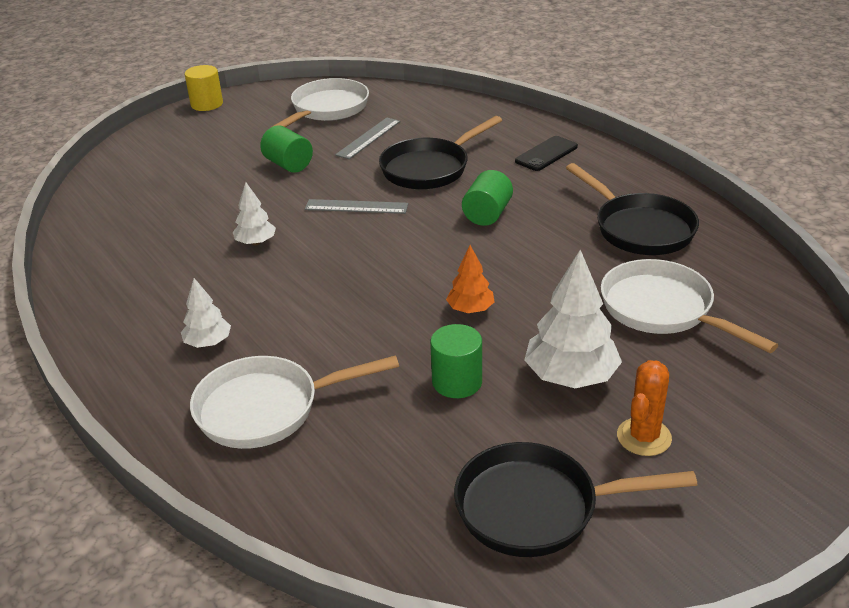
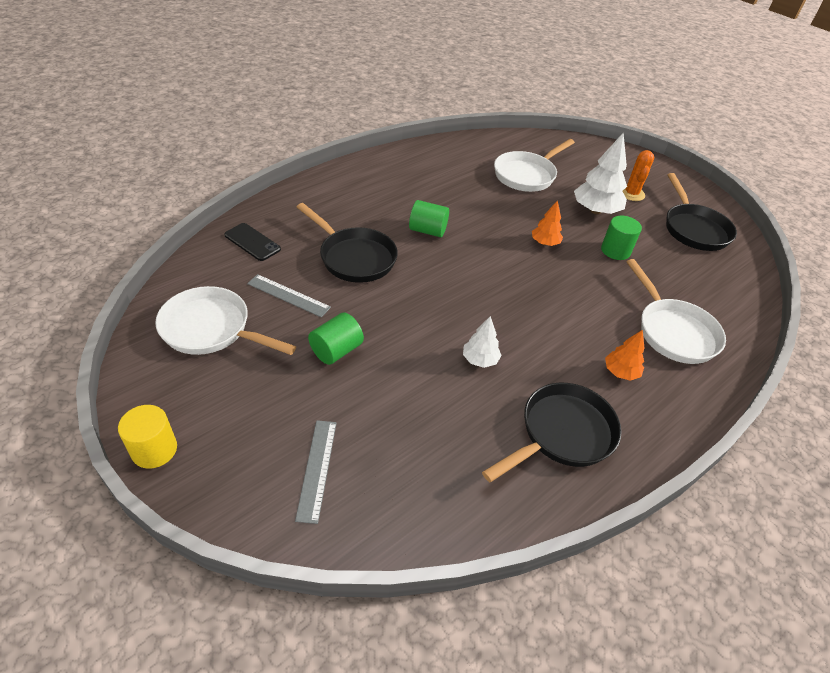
camera: 100 degrees left, 10 degrees up
white tree [181,278,231,348] -> orange tree [605,330,644,381]
grey ruler [305,199,408,214] -> grey ruler moved to [295,420,337,524]
black phone [515,136,578,171] -> black phone moved to [224,223,281,261]
black pan [566,163,699,255] -> black pan moved to [482,383,622,482]
orange cactus [617,360,672,456] -> orange cactus turned 75 degrees clockwise [623,150,654,201]

